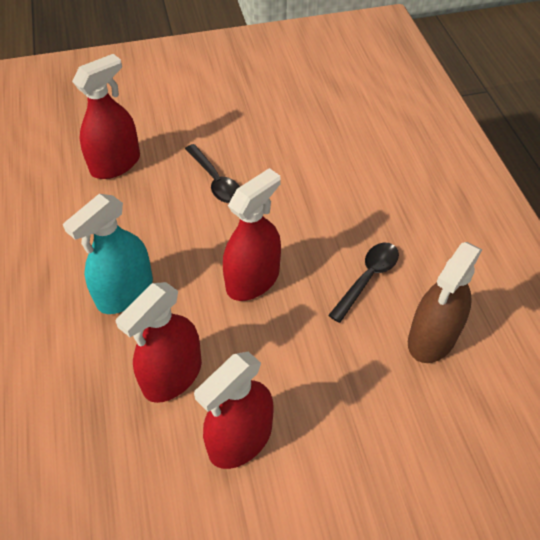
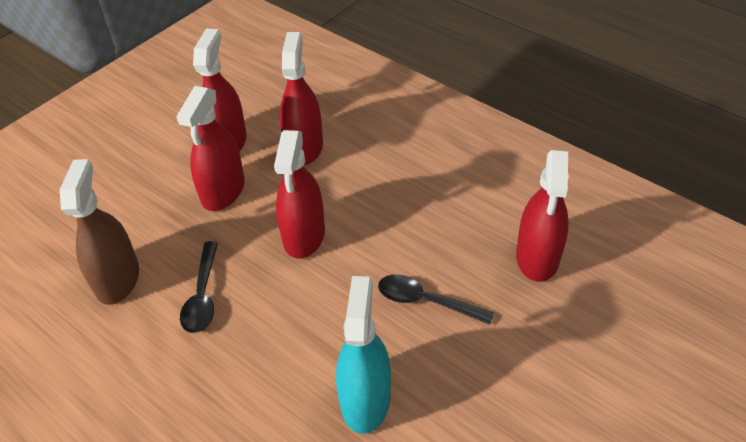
camera: 145 degrees right, 5 degrees down
turquoise spray bottle [63,194,153,314] -> turquoise spray bottle moved to [336,276,391,434]
none -> red spray bottle [176,86,245,211]

